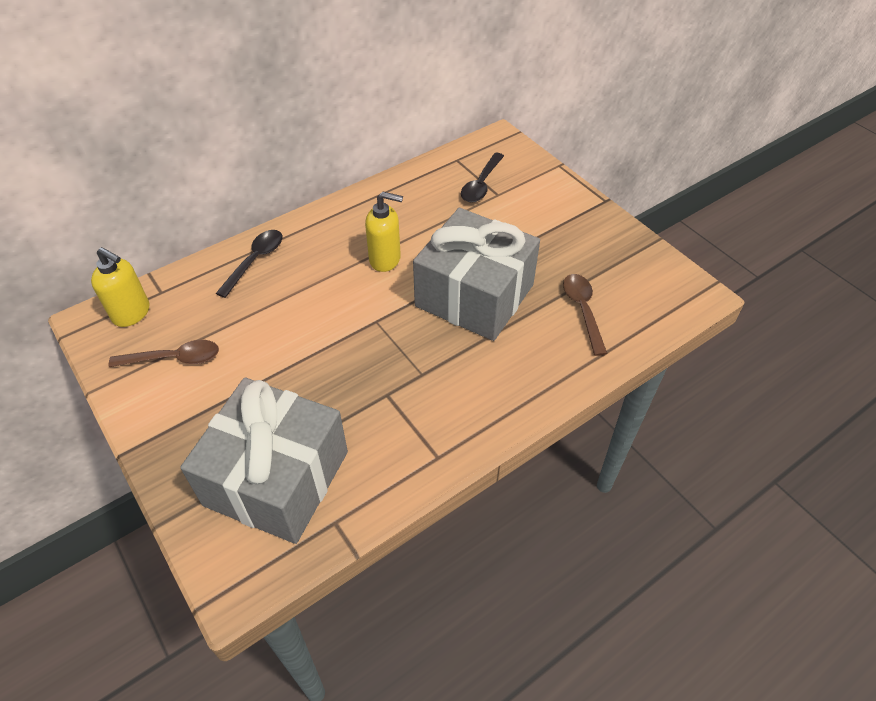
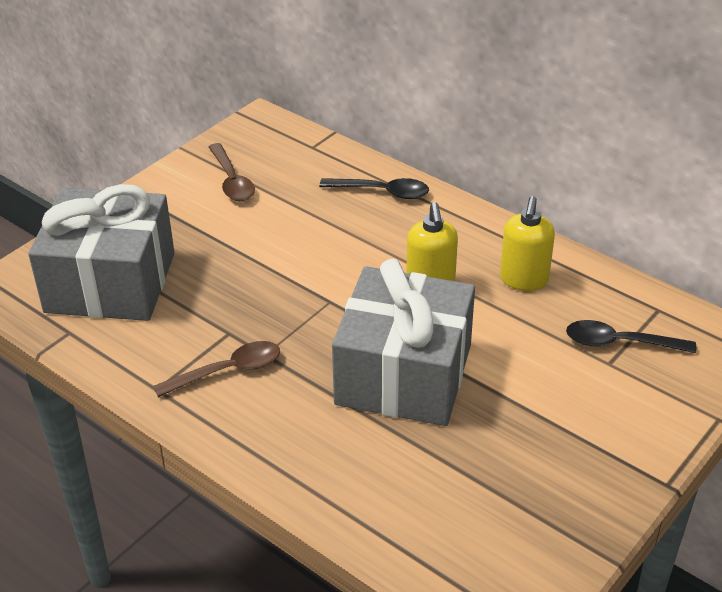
camera: 75 degrees right, 10 degrees down
yellow soap dispenser [91,247,149,327] -> yellow soap dispenser moved to [500,196,555,291]
brown spoon [563,274,607,356] -> brown spoon moved to [153,341,280,397]

